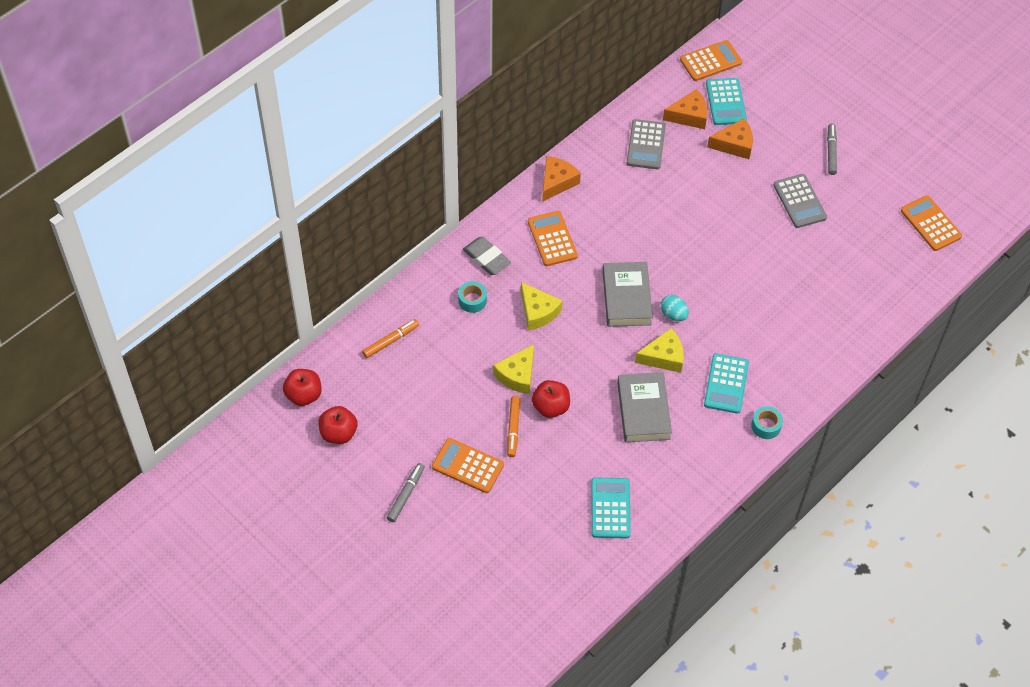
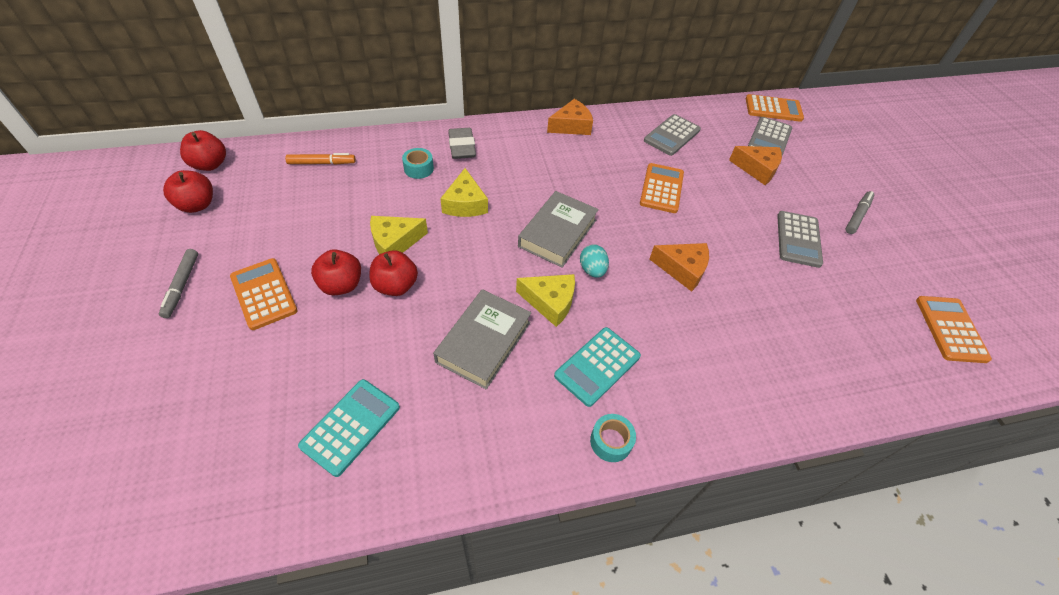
camera: 30 degrees right, 5 degrees down
grey marker [387,463,425,522] -> grey marker turned 120 degrees clockwise [159,249,198,318]
orange marker [507,396,520,457] -> red apple [311,249,361,295]
orange calculator [528,211,578,266] -> orange calculator moved to [640,163,684,213]
orange cheese [663,89,708,129] -> orange cheese moved to [650,243,709,292]
turquoise calculator [706,78,747,125] -> grey calculator [748,117,792,156]

